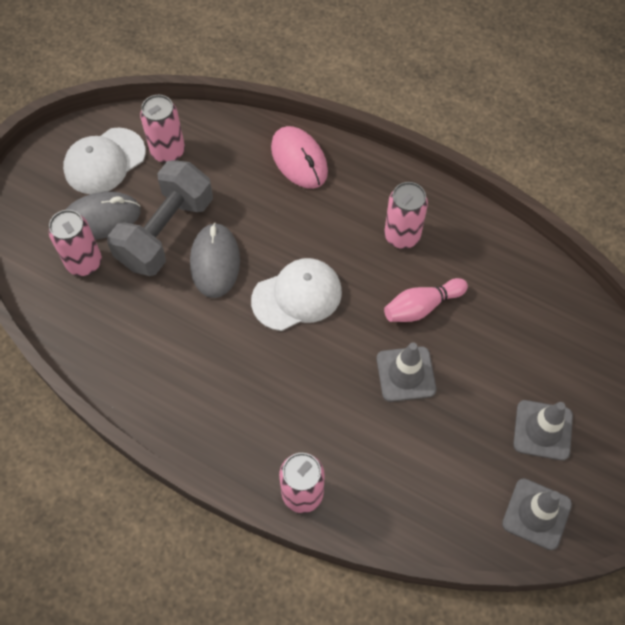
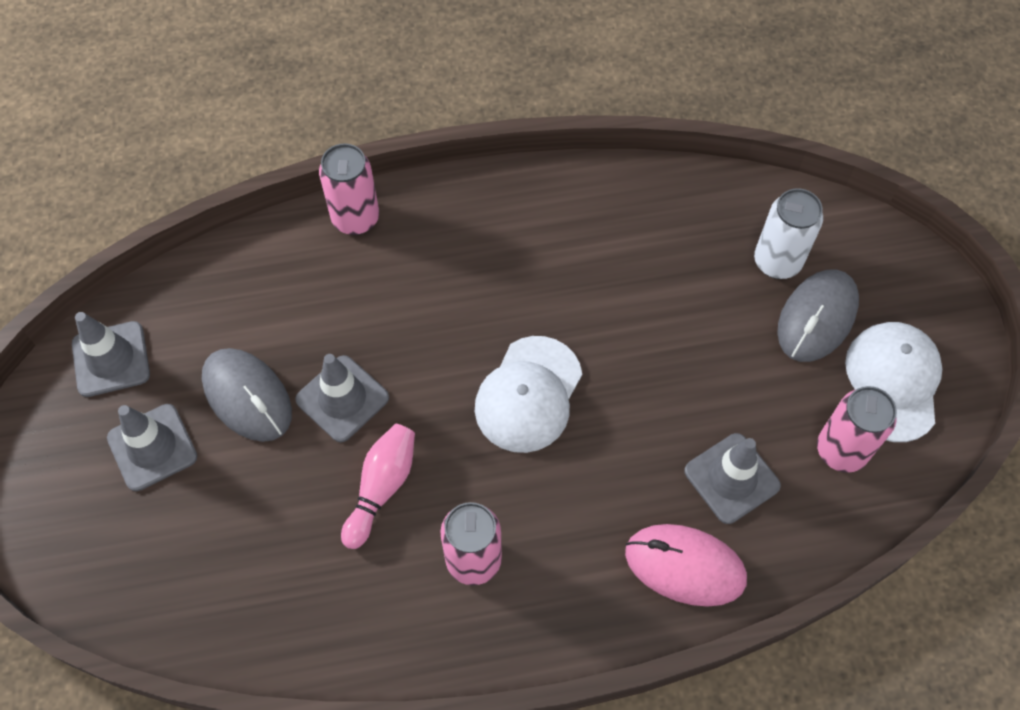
camera: 140 degrees right, 0 degrees up
pink can [49,210,102,276] -> white can [754,188,823,279]
grey dumbbell [107,160,213,276] -> none
grey mouse [190,222,240,298] -> grey mouse moved to [202,348,292,442]
none -> grey traffic cone [684,433,781,524]

